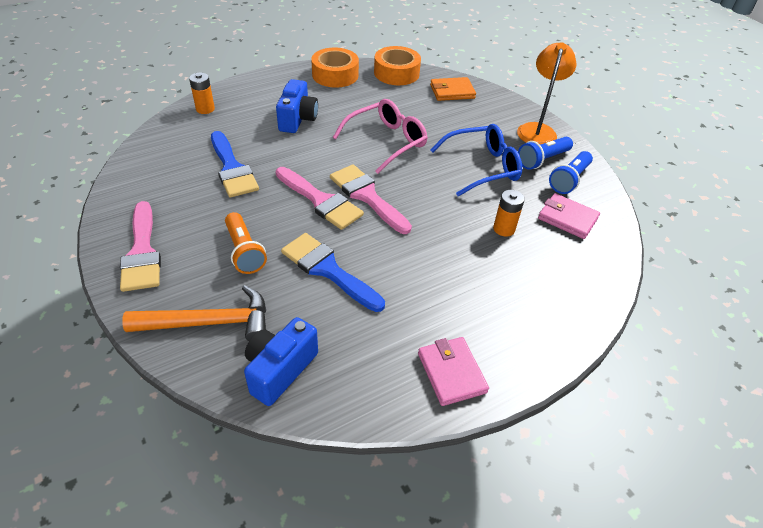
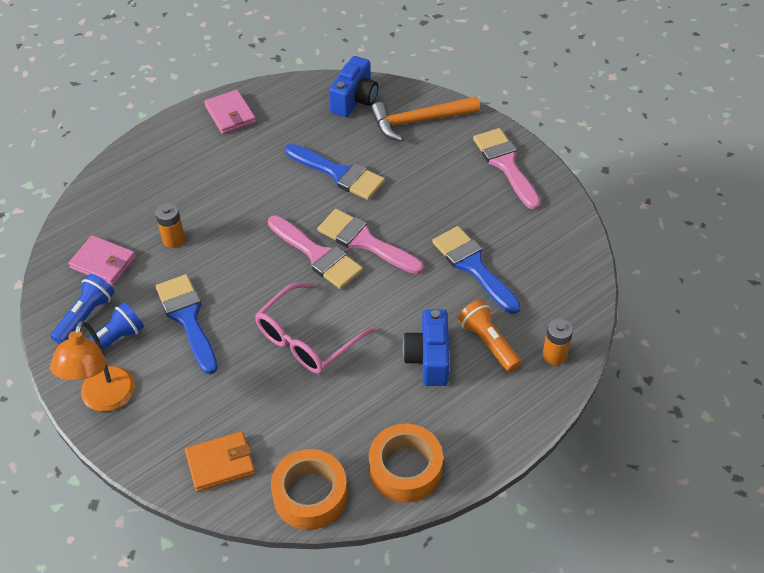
camera: 175 degrees right, 5 degrees up
orange flashlight [225,212,267,274] -> orange flashlight moved to [458,300,521,372]
blue glasses [430,124,522,196] -> blue brush [156,274,218,374]

